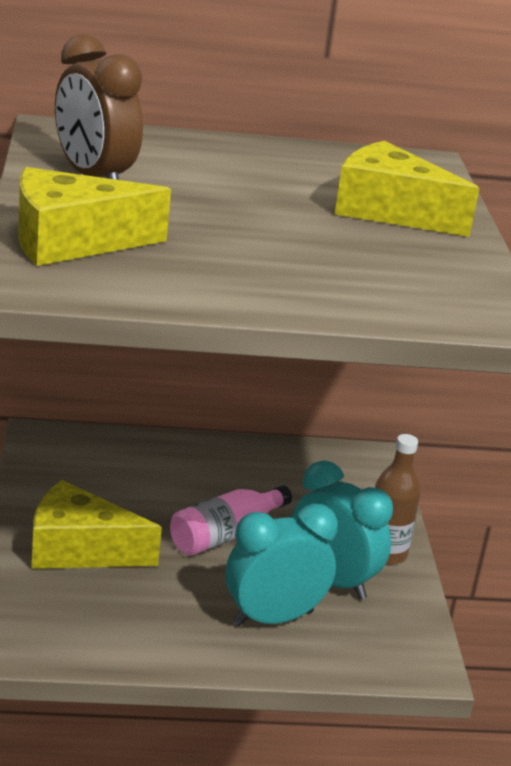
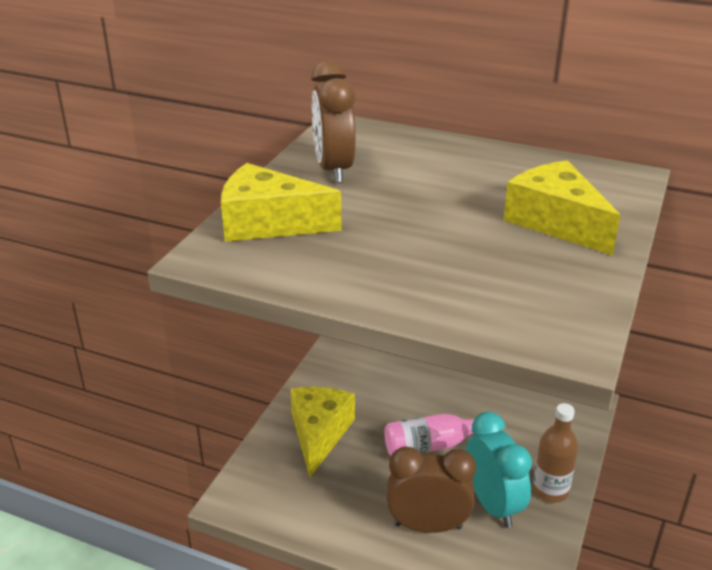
camera: 30 degrees right, 5 degrees up
yellow cheese [32,480,162,569] -> yellow cheese turned 60 degrees clockwise [290,387,355,477]
turquoise clock [225,503,338,626] -> brown clock [387,447,476,533]

